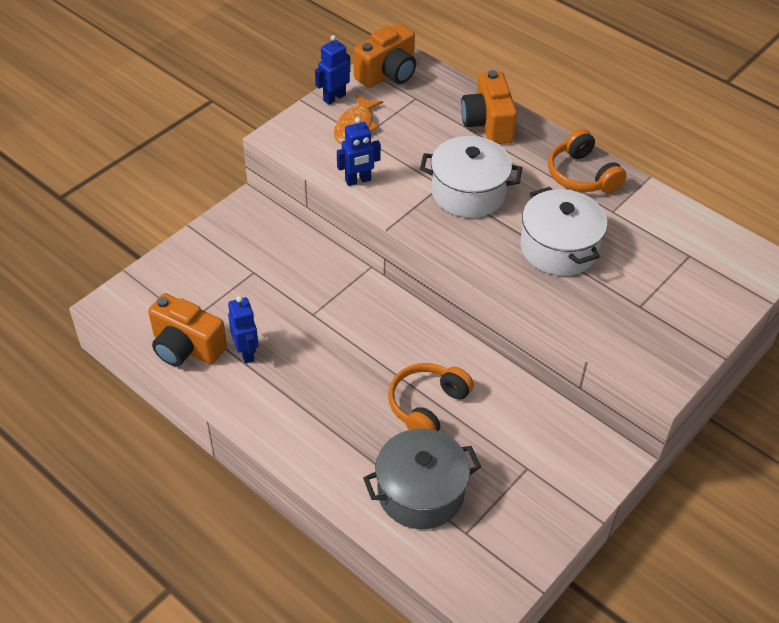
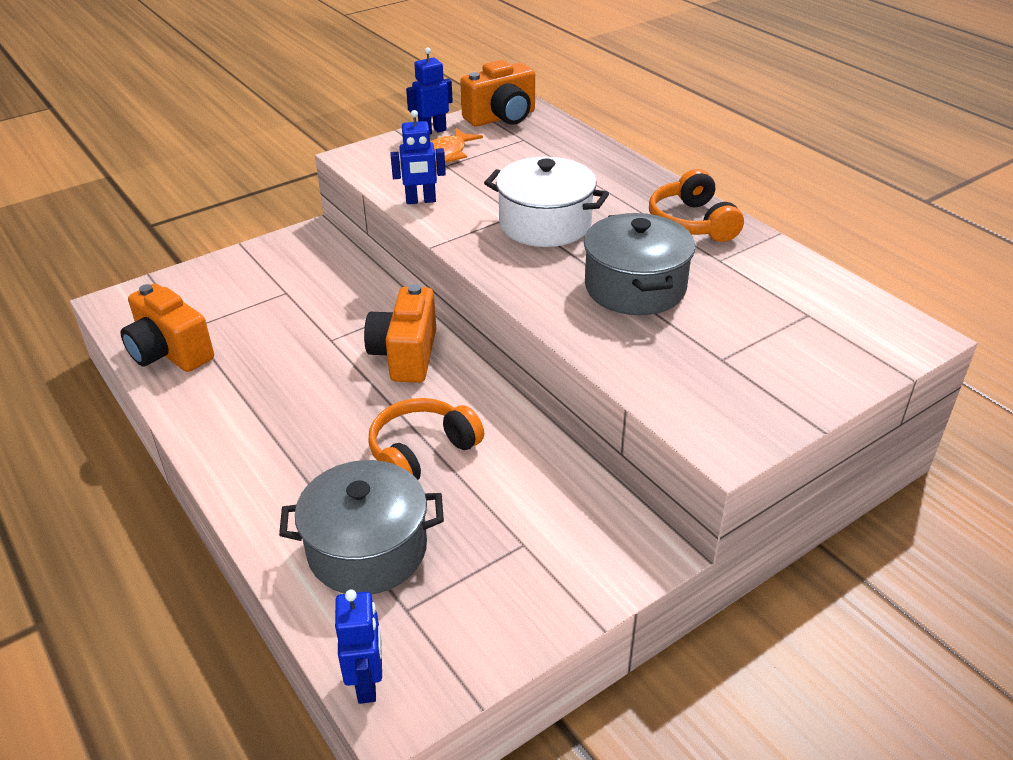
camera: 15 degrees right, 10 degrees down
blue robot [228,296,259,364] -> blue robot moved to [335,590,382,704]
orange camera [461,70,517,144] -> orange camera moved to [364,284,436,383]
white pot [520,187,608,276] -> grey pot [584,213,695,315]

